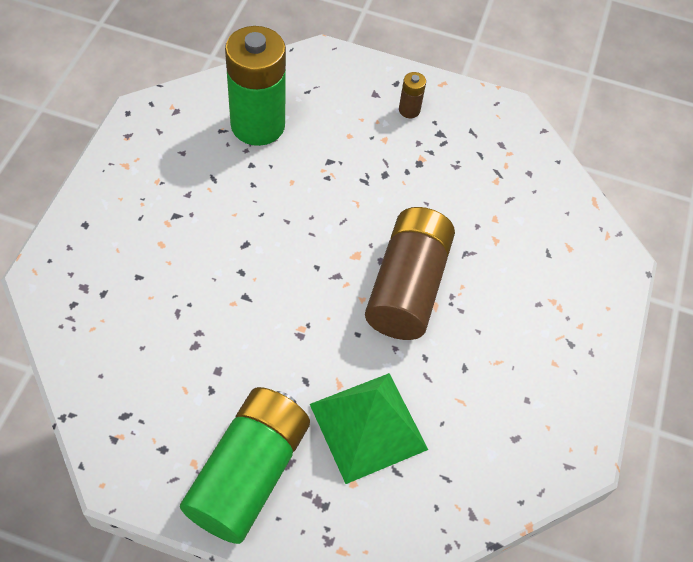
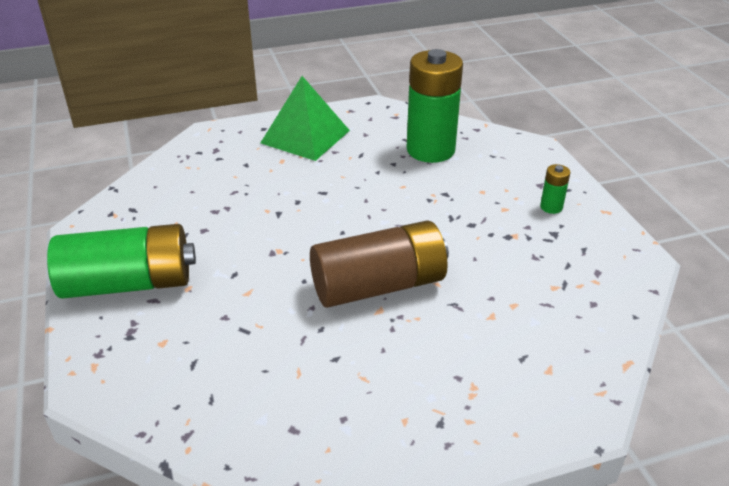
camera: 60 degrees right, 20 degrees down
green pyramid [310,373,428,484] -> green pyramid moved to [261,76,350,161]
brown battery [399,72,426,118] -> green battery [540,164,570,214]

